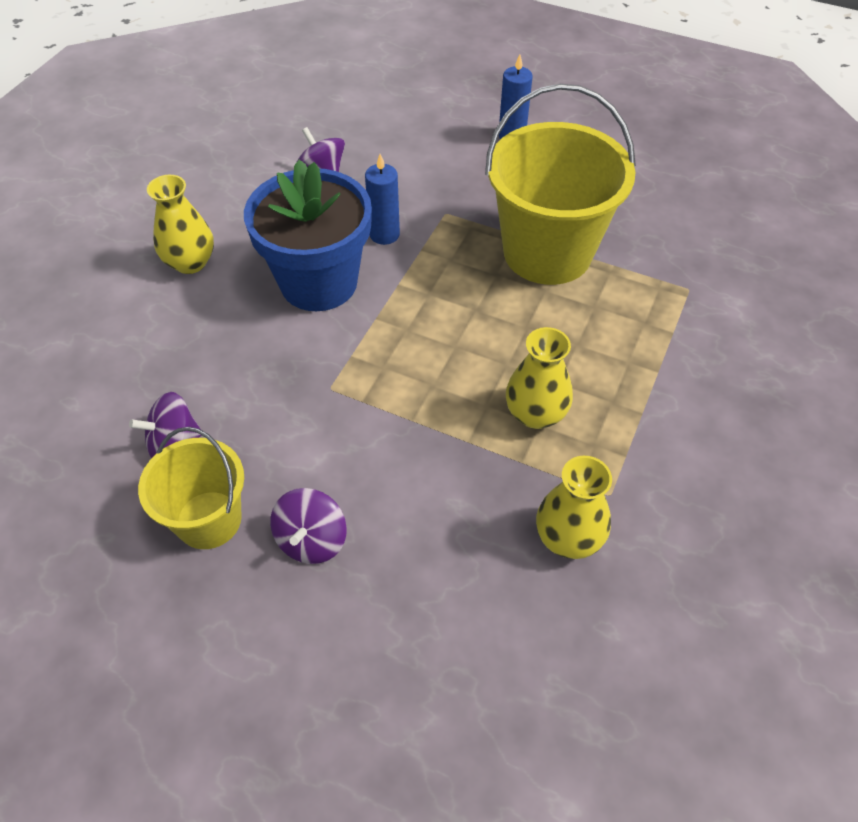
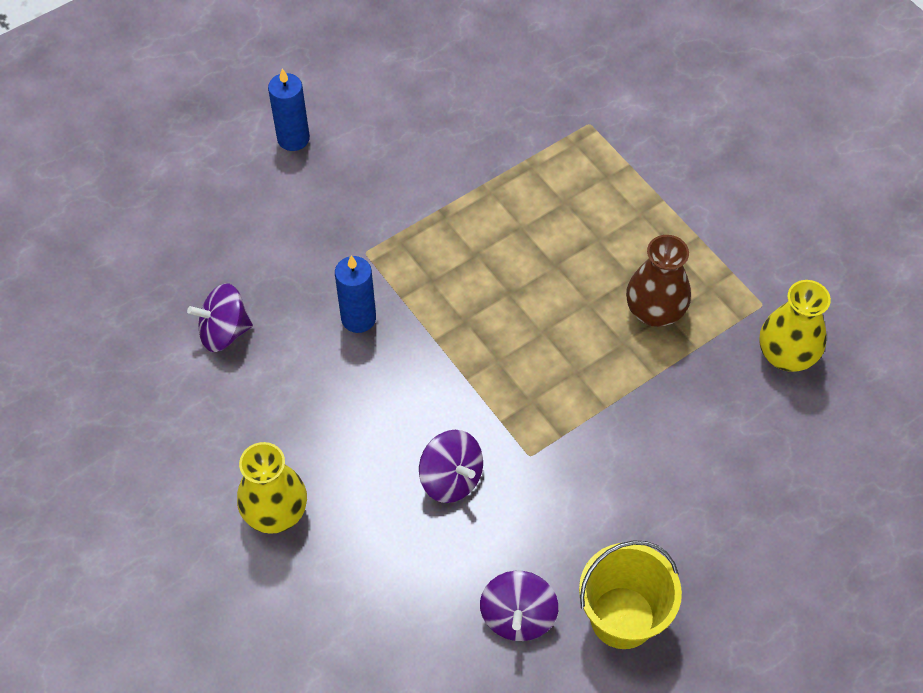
camera: 60 degrees left, 5 degrees up
blue flower pot [244,160,372,311] -> none
purple spinning top [270,488,347,564] -> purple spinning top moved to [419,430,483,503]
yellow bucket [485,84,636,285] -> none
yellow vase [506,327,573,429] -> brown vase [626,235,691,327]

